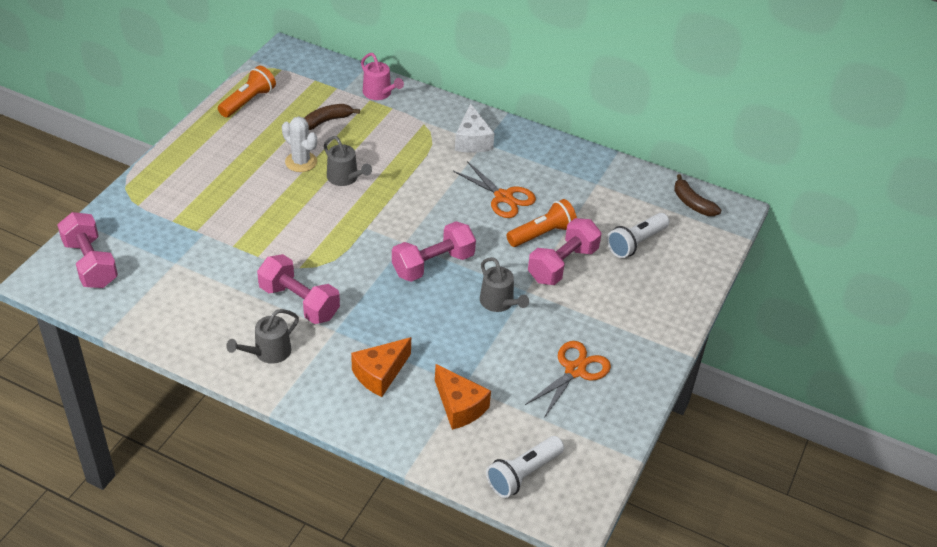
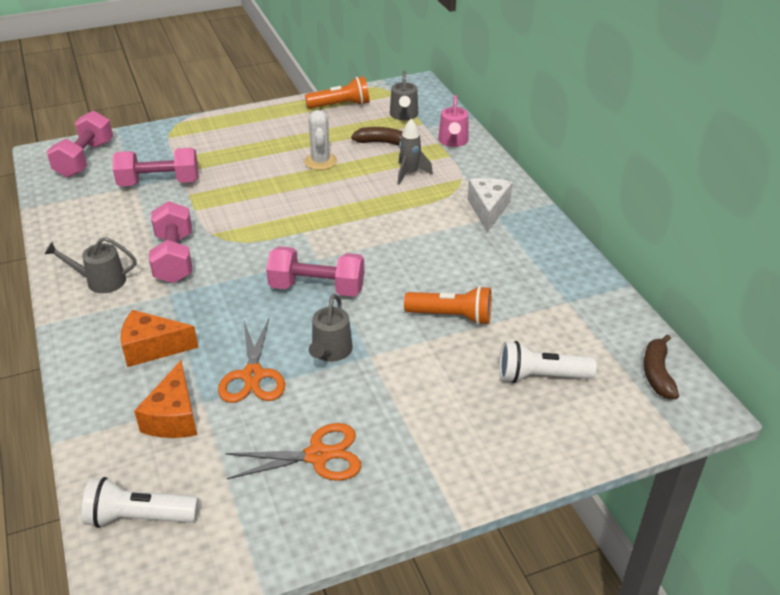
camera: 45 degrees right, 5 degrees down
grey watering can [324,136,372,186] -> grey watering can moved to [390,71,418,120]
orange scissors [453,161,536,218] -> orange scissors moved to [218,318,285,403]
white cheese [455,103,495,153] -> white cheese turned 150 degrees clockwise [468,178,513,232]
pink dumbbell [528,218,601,285] -> pink dumbbell moved to [113,148,198,186]
none -> grey rocket [398,119,433,185]

